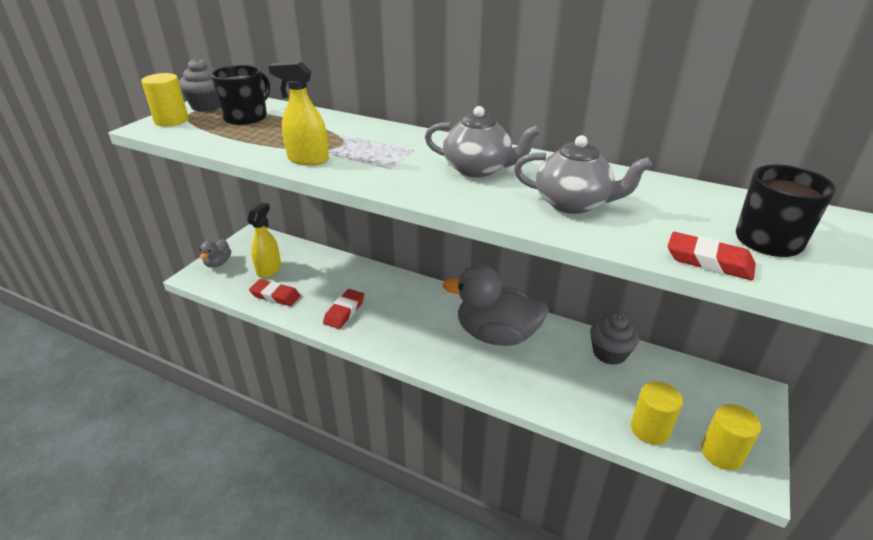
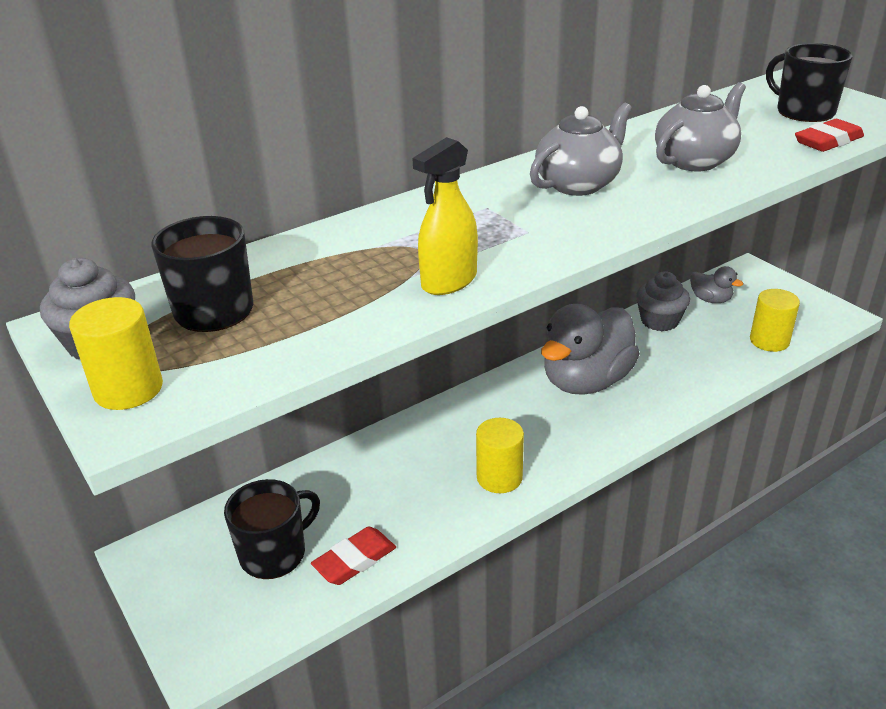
camera: 60 degrees left, 0 degrees up
grey duck [200,239,231,268] -> grey duck moved to [690,266,743,303]
yellow spray bottle [247,203,281,278] -> black mug [224,479,320,579]
red eraser [323,289,364,329] -> none
yellow cylinder [701,404,761,470] -> yellow cylinder moved to [476,418,524,493]

